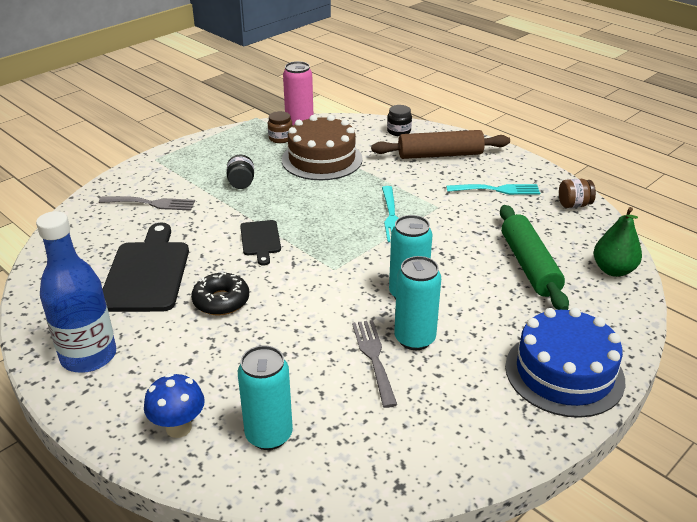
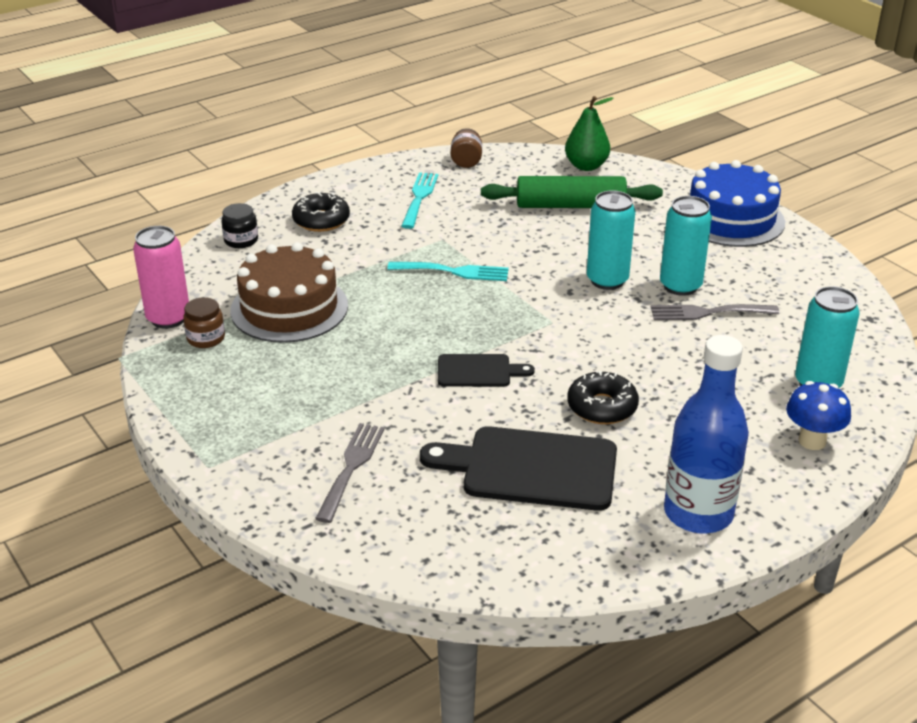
camera: 80 degrees left, 0 degrees up
black jar [227,155,254,189] -> none
brown rolling pin [371,130,510,159] -> black donut [292,192,350,232]

